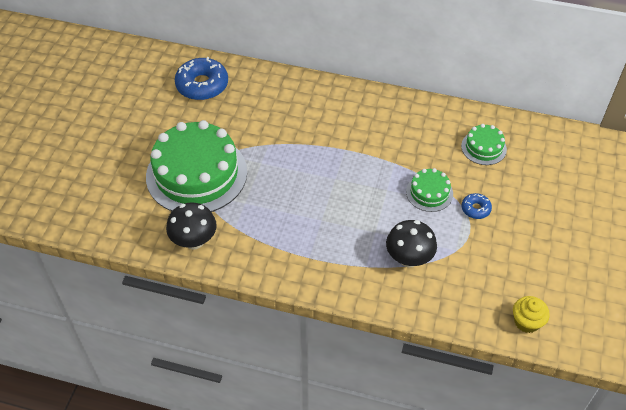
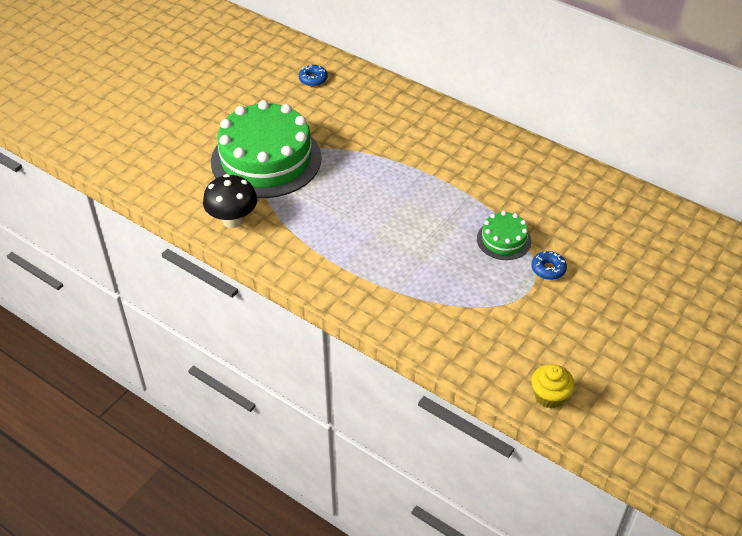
camera: 20 degrees right, 5 degrees down
blue donut [175,57,228,100] -> blue donut [299,65,328,86], size x0.50
black mushroom [386,220,437,267] -> none
green cake [461,124,507,165] -> none

